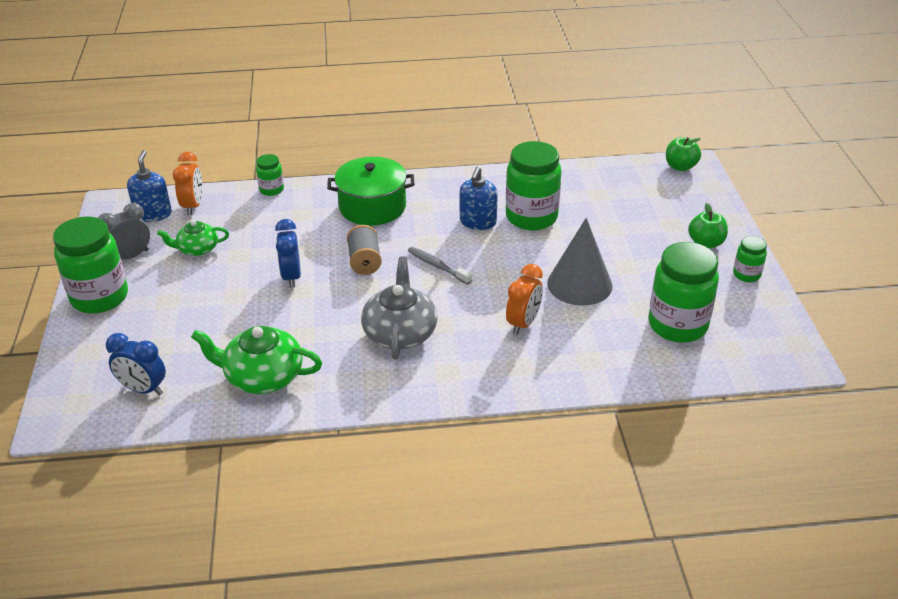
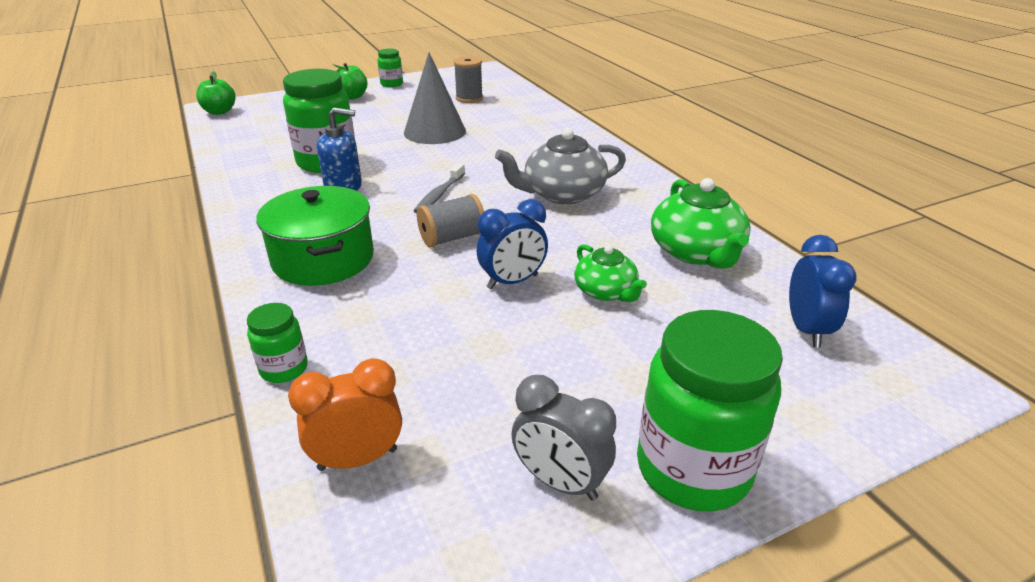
camera: 110 degrees left, 5 degrees down
blue soap dispenser [127,150,172,222] -> none
green teapot [157,220,229,256] -> green teapot moved to [574,244,647,302]
orange clock [506,264,543,335] -> none
green jar [648,242,719,343] -> grey spool [454,56,483,103]

